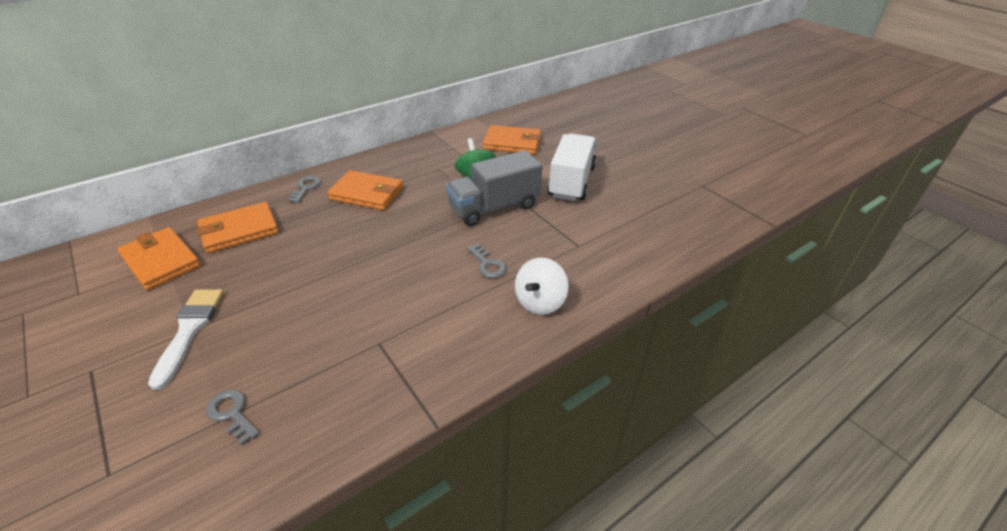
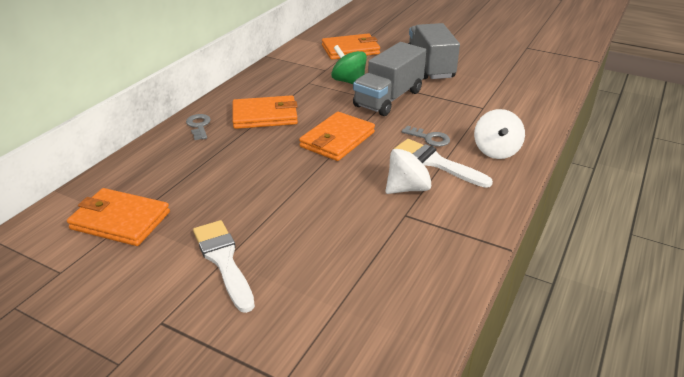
camera: 25 degrees left, 5 degrees down
orange wallet [196,202,279,253] -> orange wallet moved to [299,112,375,161]
grey key [206,390,259,445] -> none
white truck [547,133,597,201] -> grey truck [408,23,460,79]
none -> white spinning top [385,145,436,194]
none -> white brush [394,139,493,188]

